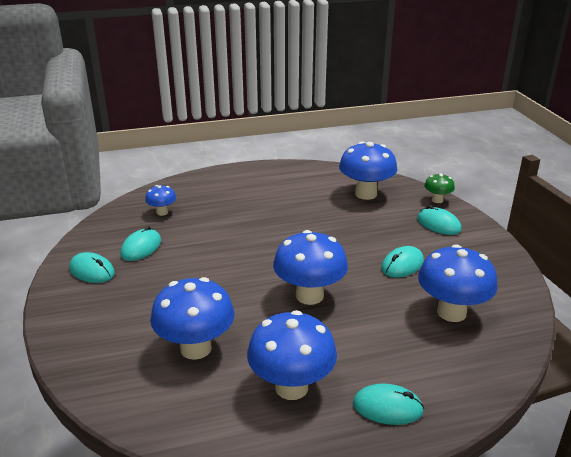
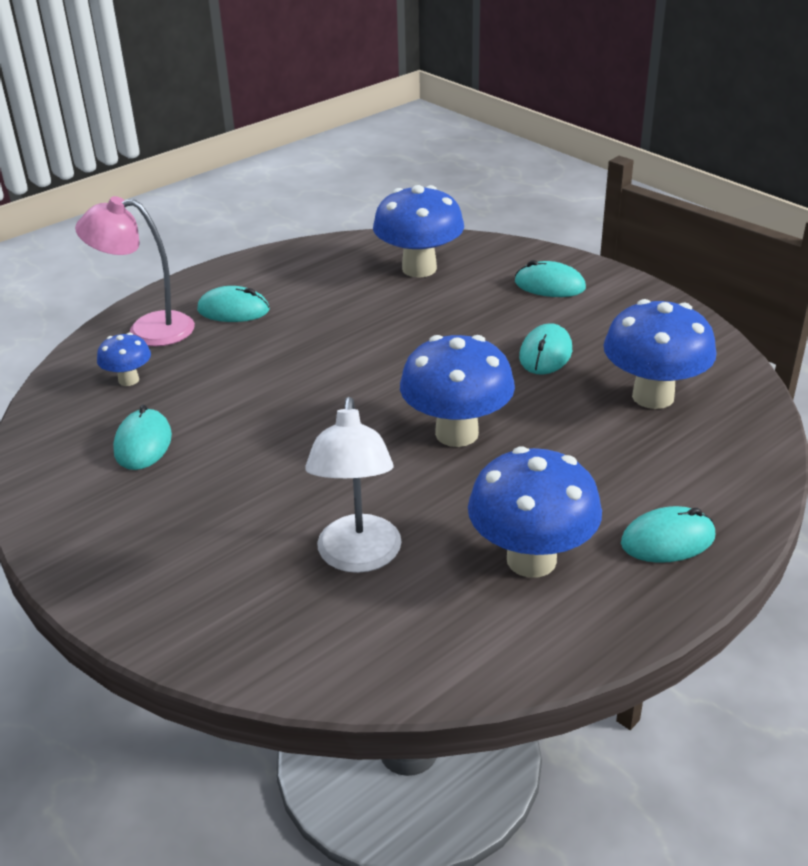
camera: 25 degrees left, 5 degrees up
turquoise mouse [69,252,115,283] -> turquoise mouse moved to [197,286,269,322]
blue mushroom [150,277,234,360] -> white lamp [305,397,402,573]
green mushroom [424,173,455,203] -> none
none -> pink lamp [75,196,195,346]

